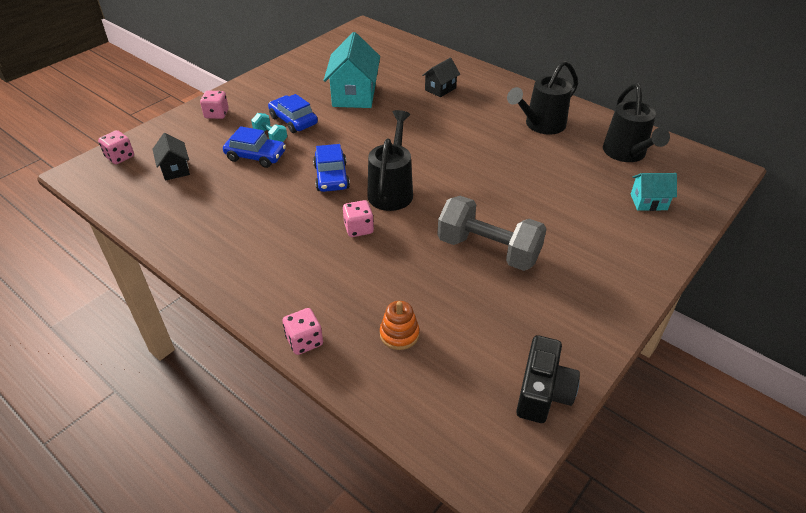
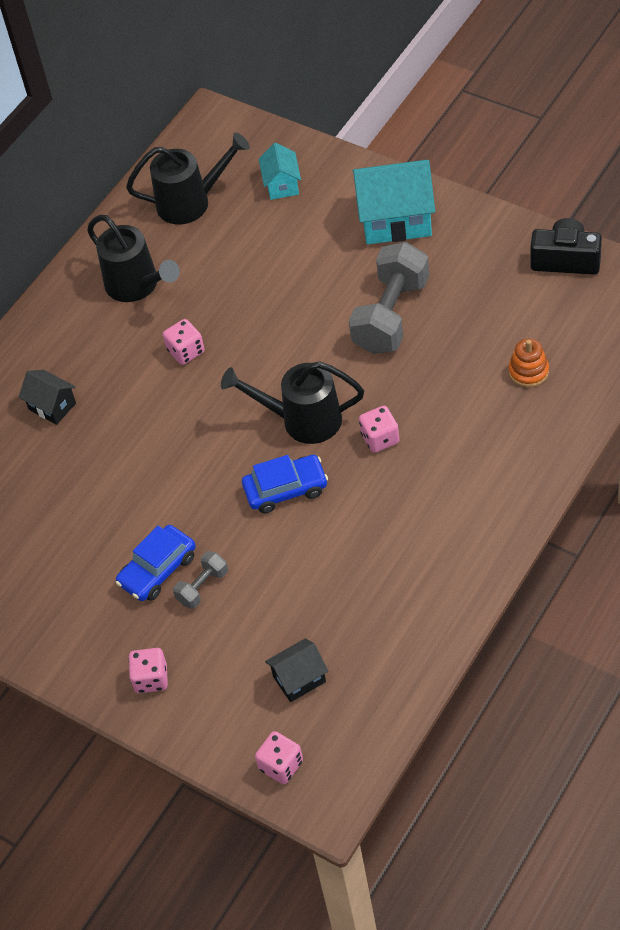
camera: 90 degrees left, 10 degrees up
blue car [223,126,286,168] -> none
turquoise dumbbell [251,113,287,142] -> grey dumbbell [173,551,228,609]
pink dice [282,308,323,355] -> pink dice moved to [163,319,204,365]
turquoise house [323,32,380,108] -> turquoise house moved to [353,160,435,244]

